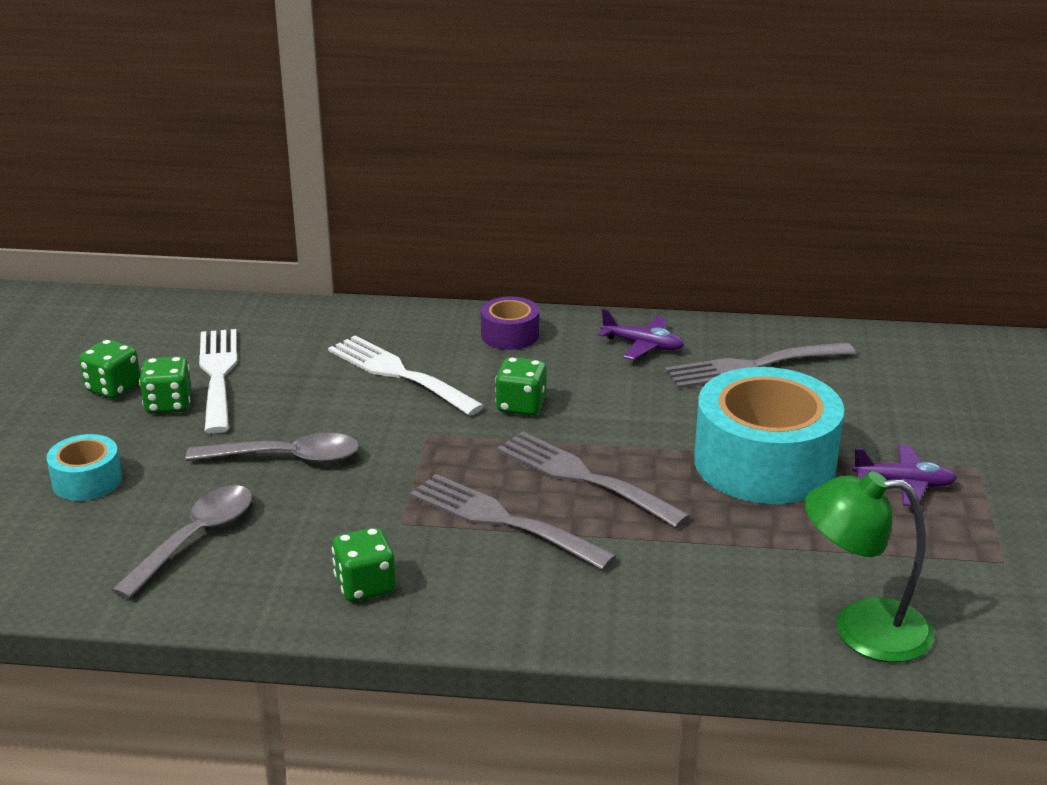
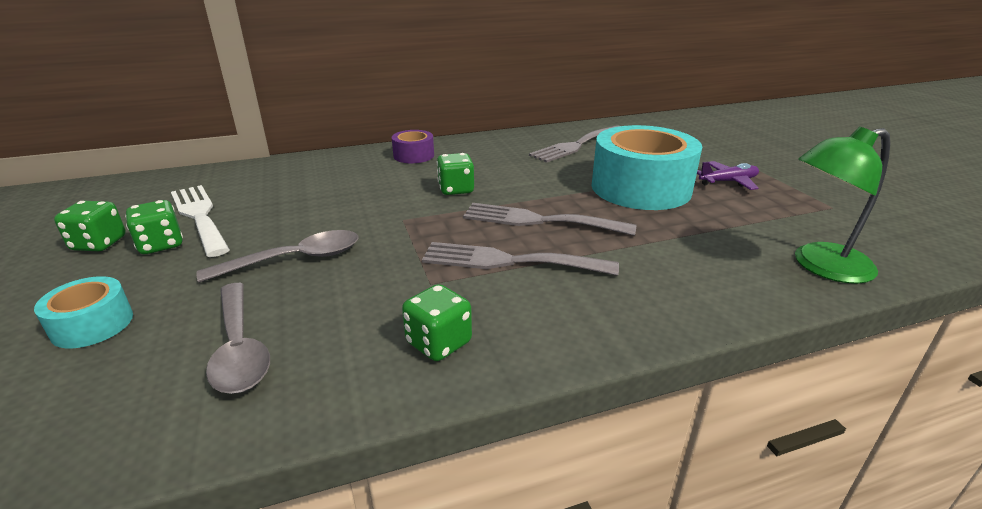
camera: 25 degrees left, 0 degrees up
grey spoon [112,485,252,599] -> grey spoon turned 150 degrees clockwise [206,283,270,394]
white fork [328,336,484,416] -> none
purple plane [598,309,684,360] -> none

